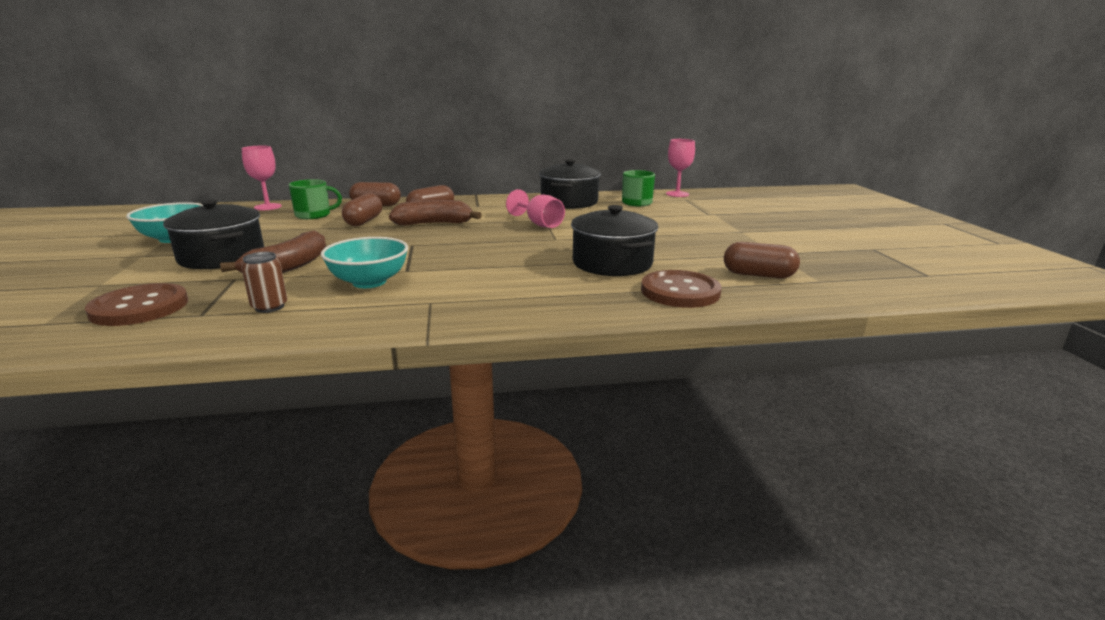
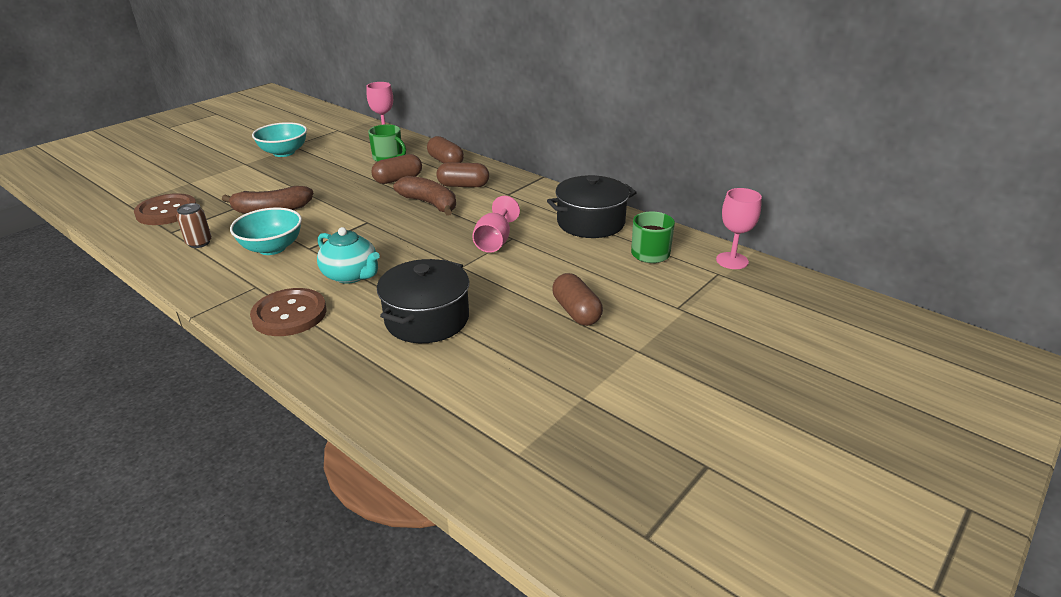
camera: 50 degrees right, 10 degrees up
black pot [163,199,264,269] -> none
brown button [641,270,722,308] -> brown button moved to [250,288,326,336]
brown capsule [724,242,800,278] -> brown capsule moved to [552,273,603,326]
none -> turquoise teapot [317,227,380,284]

